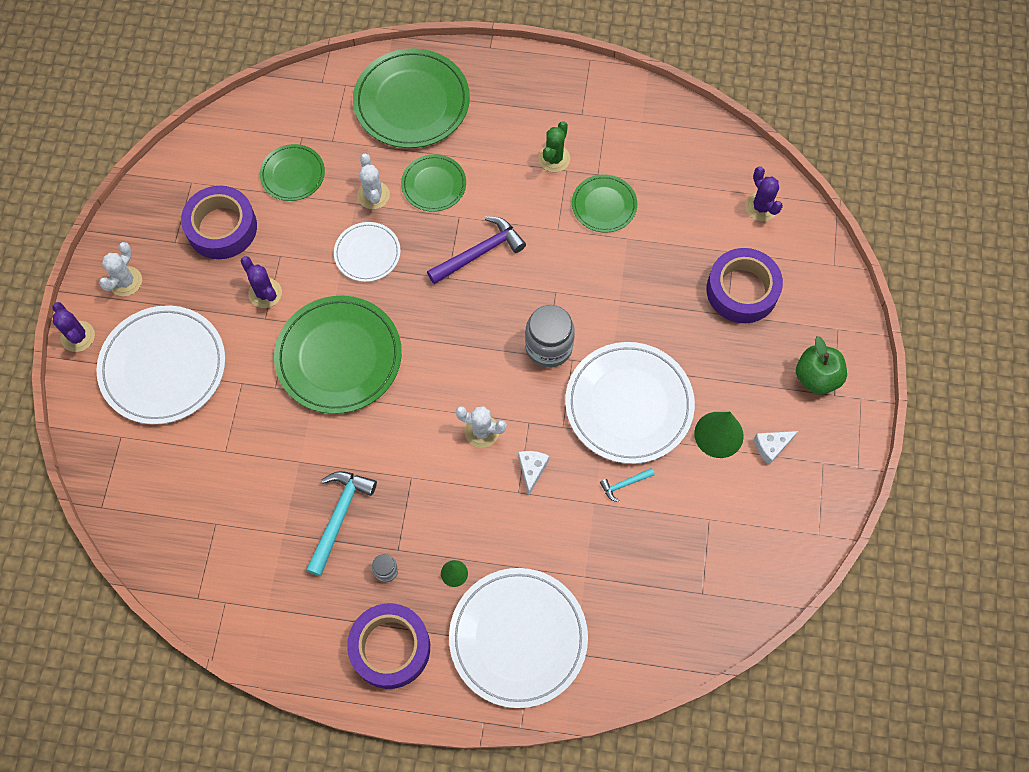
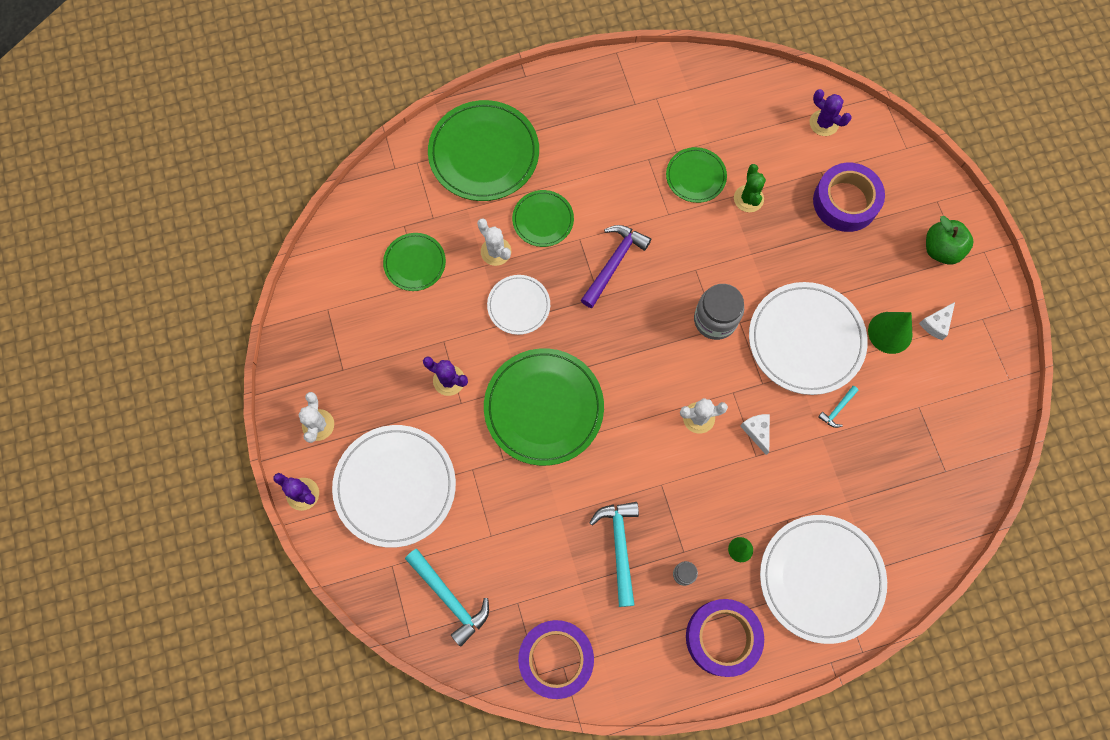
camera: 25 degrees left, 5 degrees up
purple tape [181,186,257,259] -> purple tape moved to [518,620,594,699]
green cactus [538,121,570,172] -> green cactus moved to [734,164,766,212]
none -> turquoise hammer [405,549,489,647]

